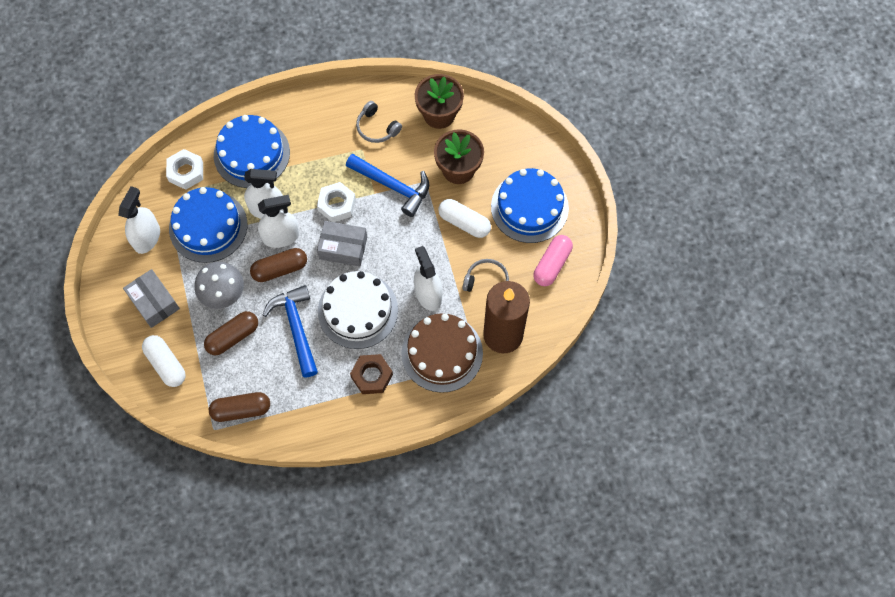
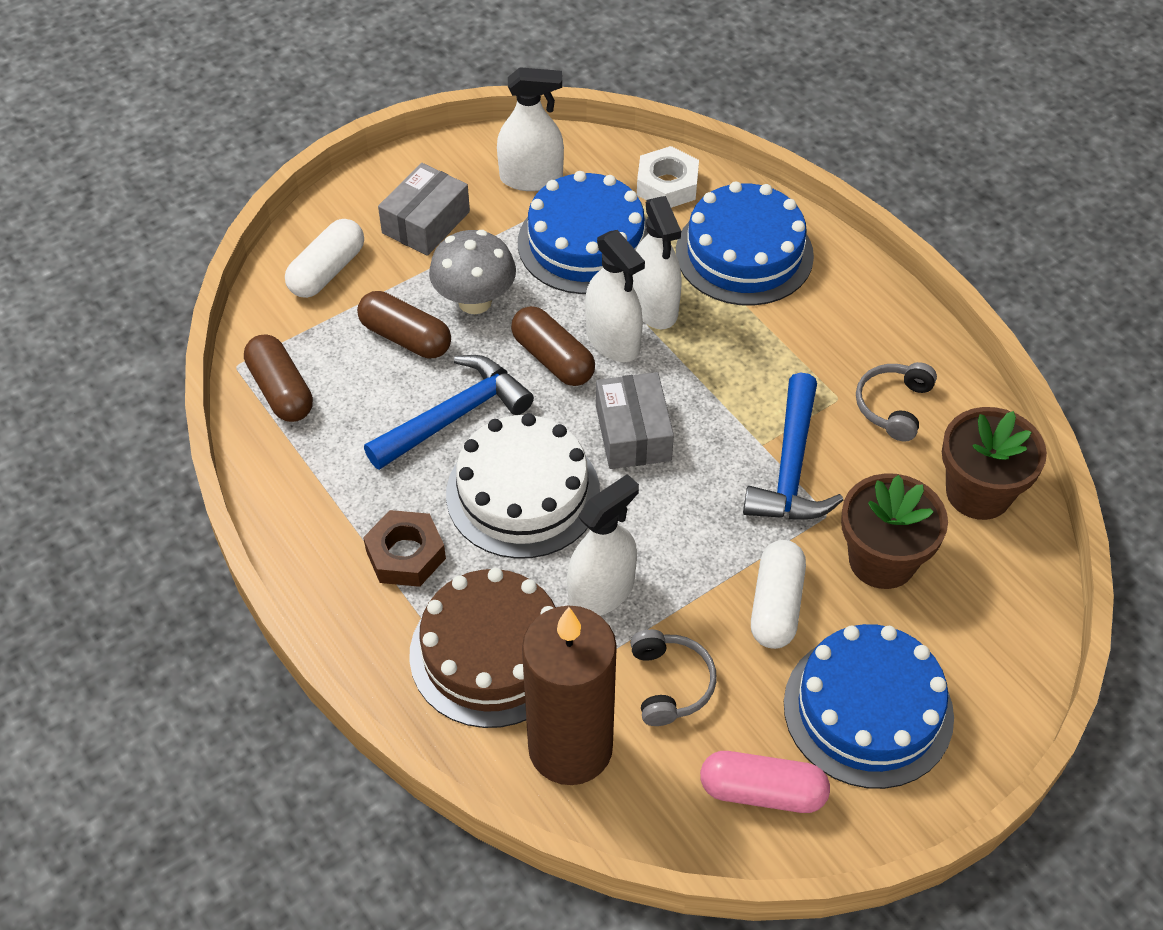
camera: 70 degrees right, 15 degrees down
white nut [317,182,356,222] -> none

